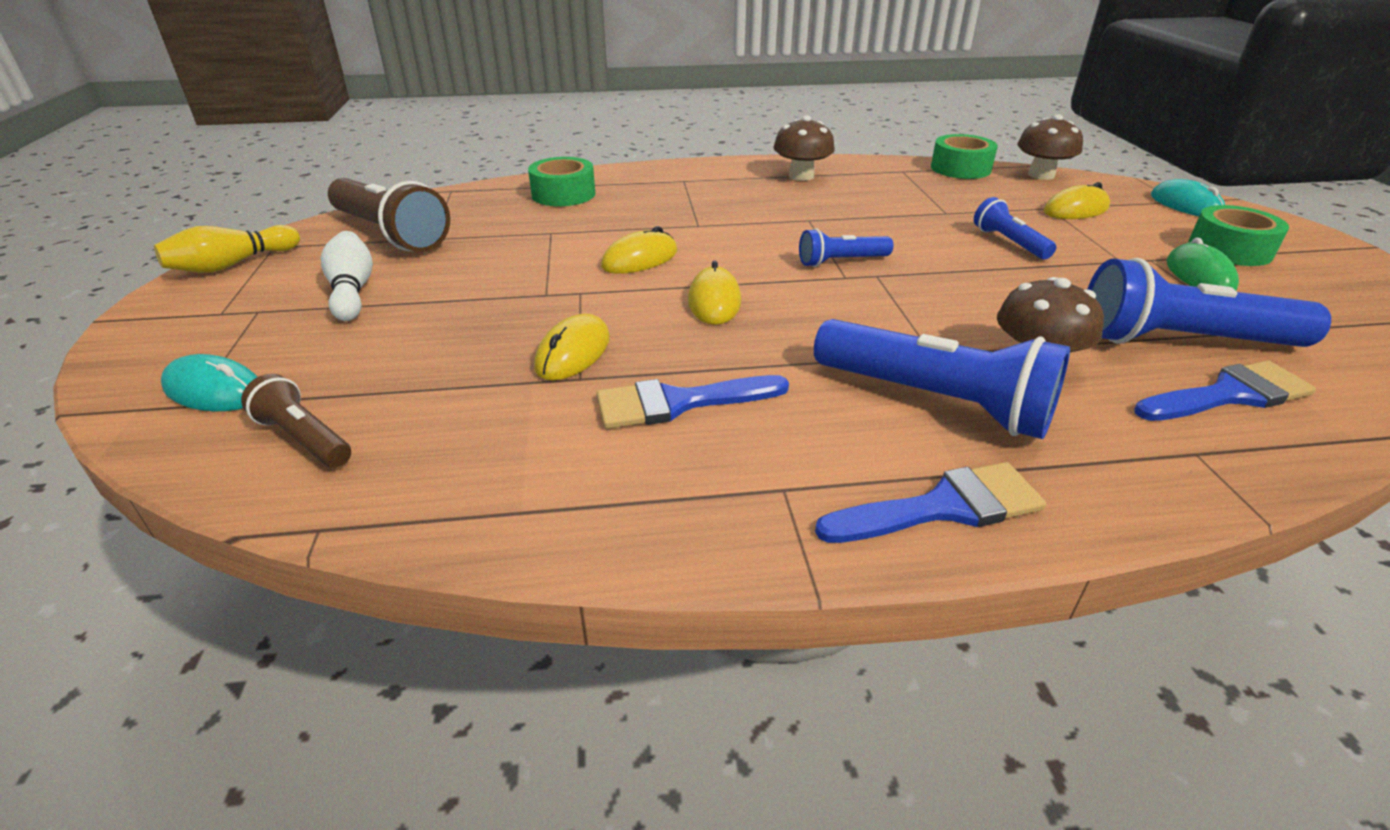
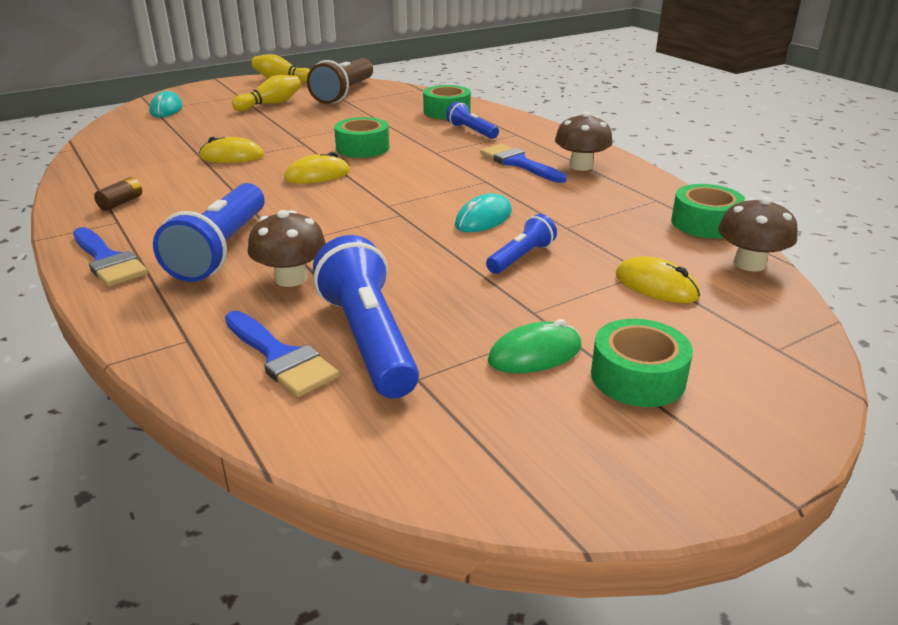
camera: 65 degrees right, 5 degrees down
brown flashlight [241,374,351,468] -> none
white bowling pin [321,231,373,321] -> yellow bowling pin [232,75,301,111]
blue brush [596,375,789,429] -> blue brush moved to [480,144,567,183]
yellow mouse [601,226,677,274] -> green tape [334,117,389,158]
blue flashlight [799,228,893,267] -> blue flashlight moved to [446,102,499,139]
turquoise mouse [1151,179,1225,216] -> turquoise mouse moved to [455,193,512,232]
none -> brown battery [94,177,142,211]

